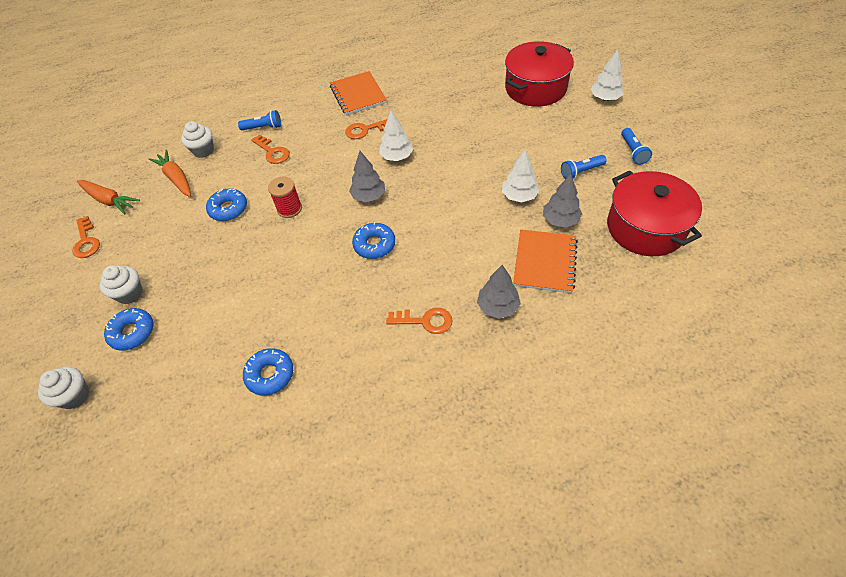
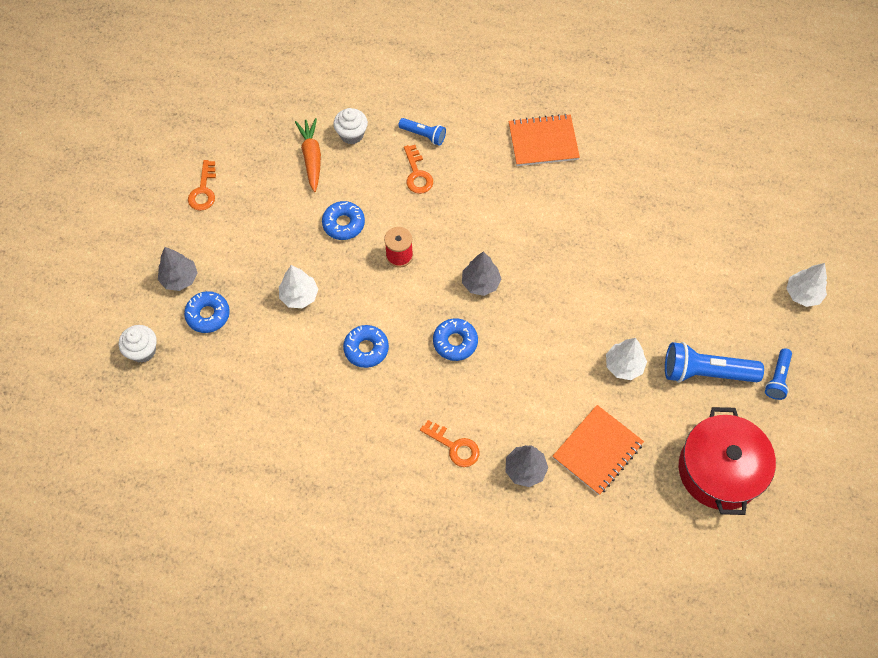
camera: 25 degrees right, 10 degrees up
orange carrot [77,180,140,215] -> none
white cupcake [100,265,143,304] -> none
blue donut [243,348,293,396] -> blue donut moved to [343,325,389,368]
orange notebook [330,71,387,115] -> orange notebook turned 75 degrees clockwise [509,114,580,166]
orange key [345,119,387,139] -> none
white tree [379,111,413,161] -> white tree moved to [279,265,318,308]
red pot [505,41,574,107] -> none
grey tree [543,174,582,228] -> grey tree moved to [158,247,198,291]
blue flashlight [561,155,607,179] -> blue flashlight [665,342,764,383], size x1.78

